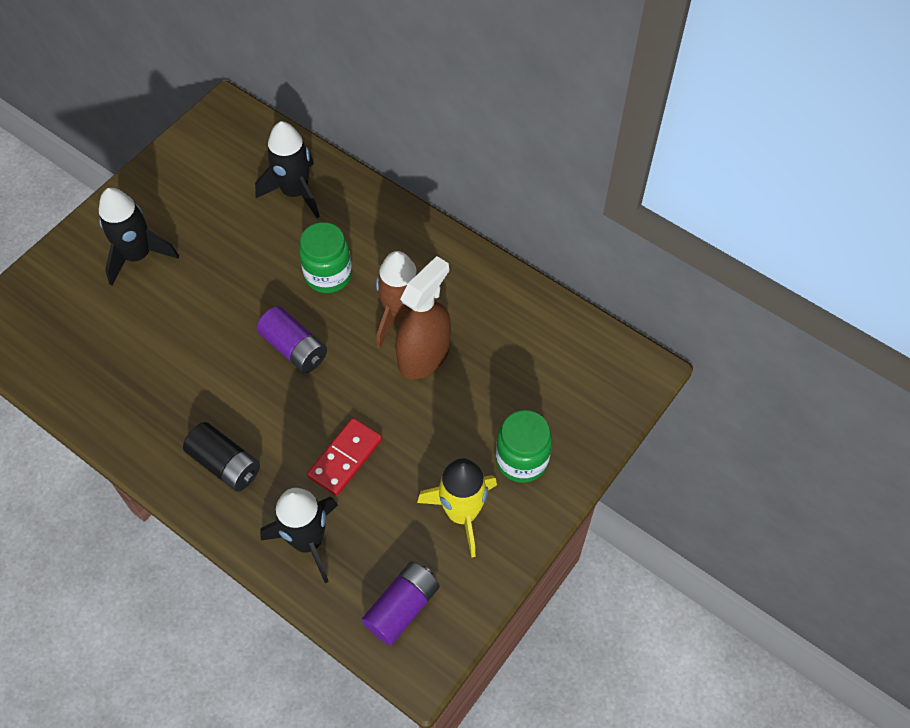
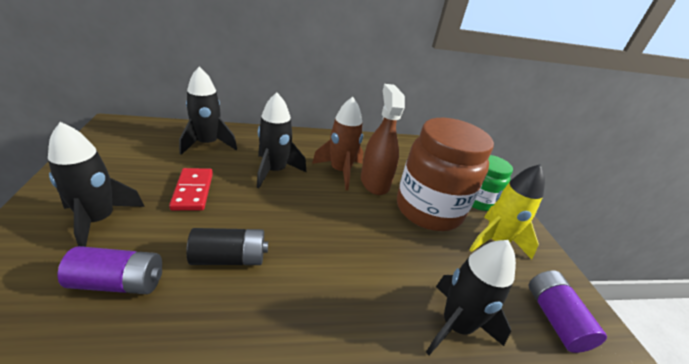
camera: 50 degrees left, 25 degrees down
black battery [183,422,260,492] -> black battery moved to [186,228,268,265]
purple battery [257,306,327,373] -> purple battery moved to [58,246,162,294]
green jar [299,222,352,293] -> black rocket [257,92,307,188]
red domino [307,418,382,496] -> red domino moved to [169,168,213,211]
none -> brown jar [397,118,494,231]

